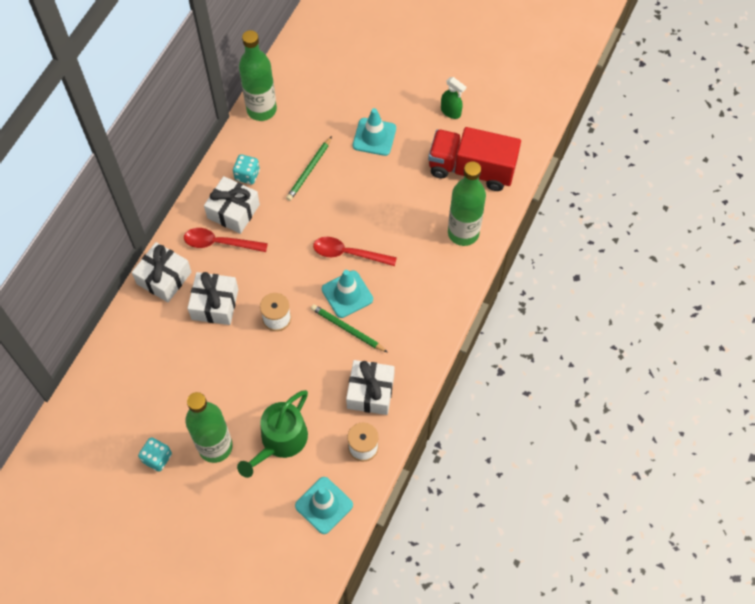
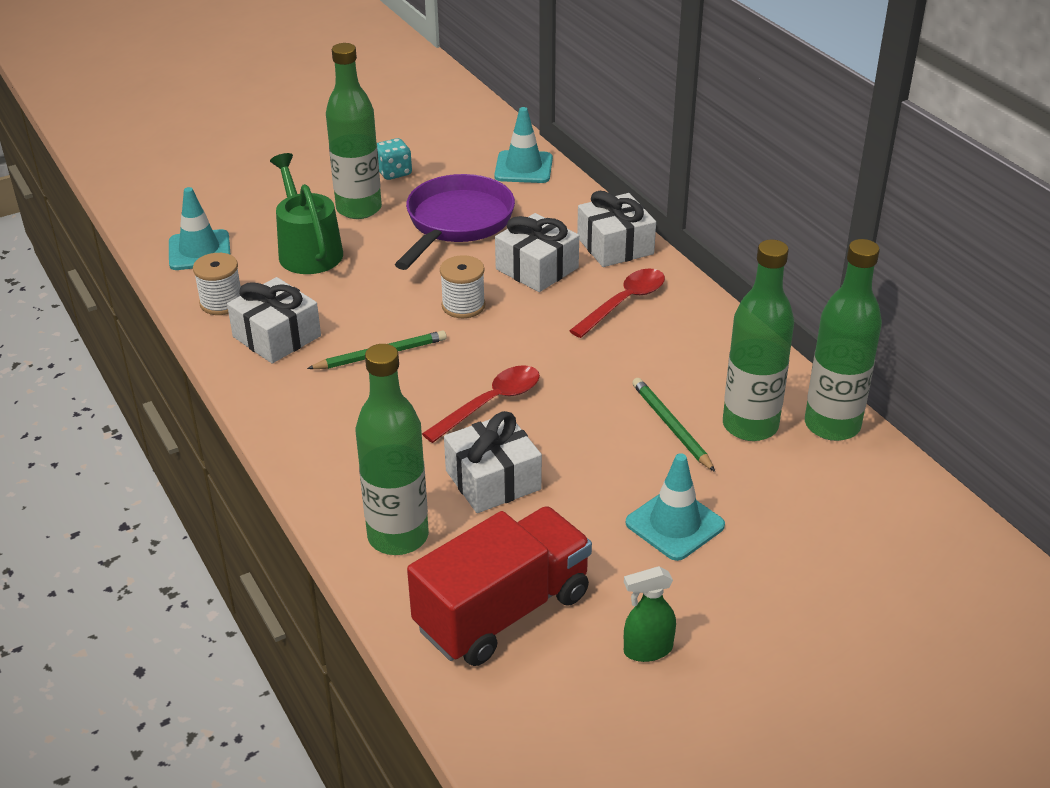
camera: 125 degrees right, 25 degrees down
white gift [204,176,260,234] -> white gift moved to [444,411,542,513]
turquoise dice [233,154,260,184] -> none
turquoise traffic cone [322,270,373,318] -> turquoise traffic cone moved to [494,107,553,183]
none -> purple pan [395,174,515,270]
none -> green bottle [723,240,794,441]

